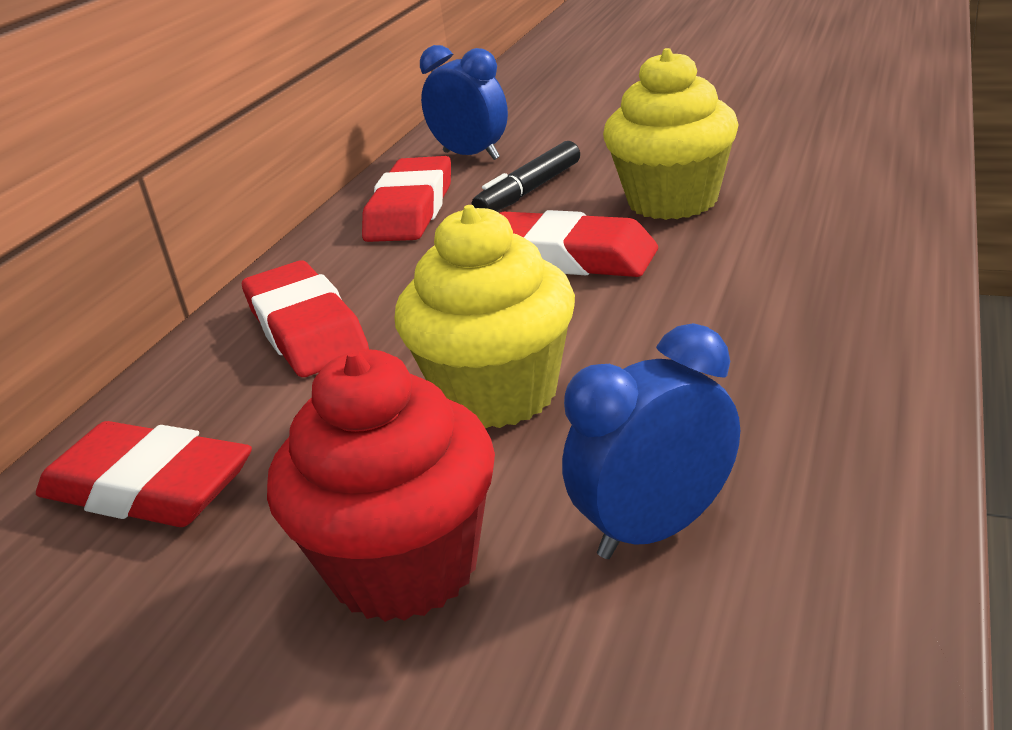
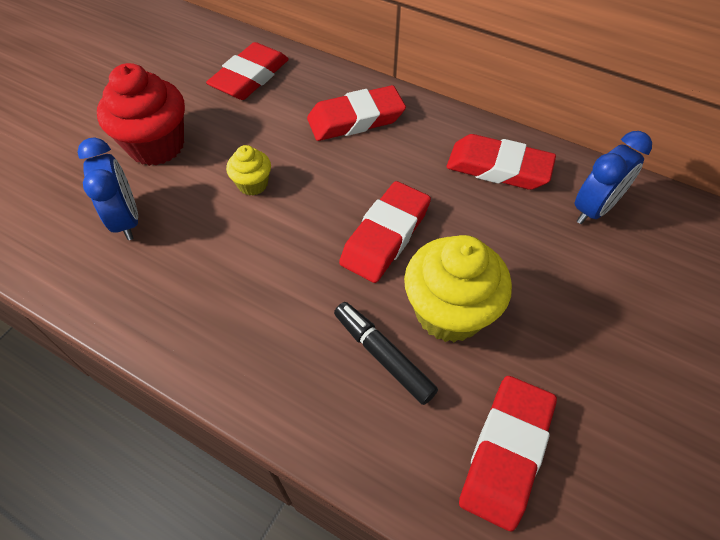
camera: 95 degrees right, 25 degrees up
yellow cupcake [395,205,575,428] -> yellow cupcake [226,145,271,196], size x0.51
black marker [472,141,580,211] -> black marker moved to [334,302,438,405]
none -> red eraser [459,376,557,531]

